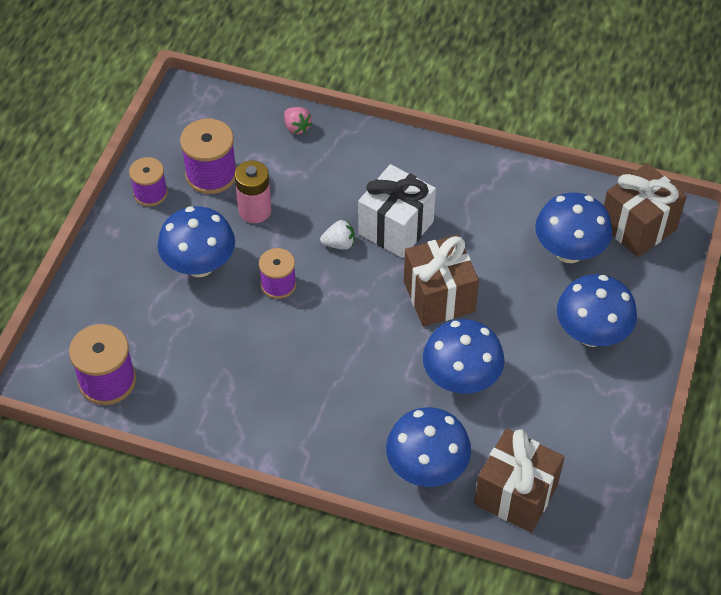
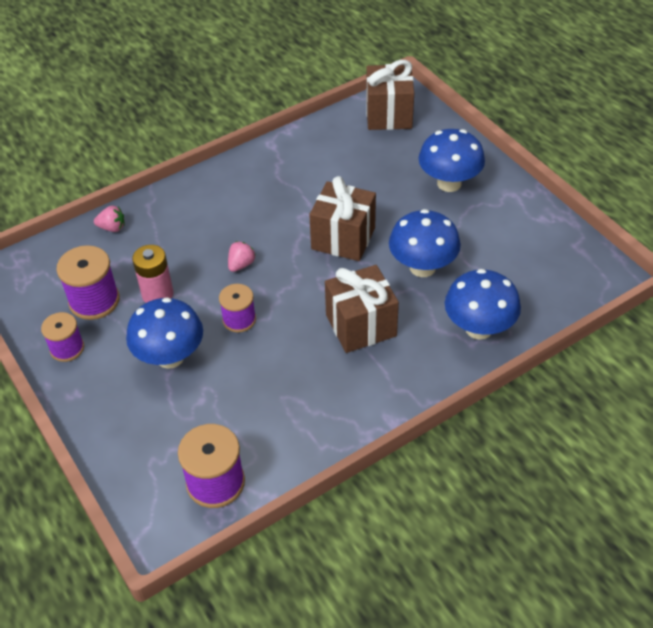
camera: 50 degrees left, 5 degrees down
white strawberry [320,220,355,250] -> pink strawberry [228,241,256,272]
white gift [358,164,436,258] -> none
brown gift [474,428,565,532] -> brown gift moved to [325,265,399,353]
blue mushroom [535,193,613,263] -> none

